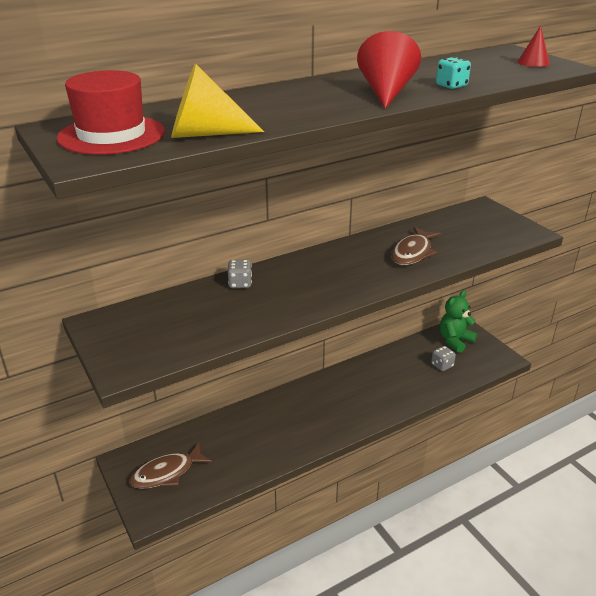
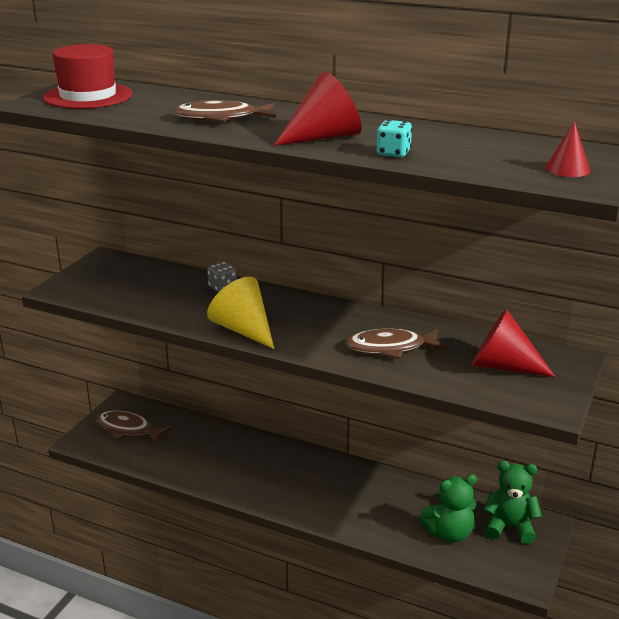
camera: 55 degrees right, 5 degrees down
yellow cone [172,63,264,138] -> yellow cone moved to [207,277,274,349]
grey dice [431,346,456,371] -> green teddy bear [420,474,477,542]
none -> brown fish [172,100,276,122]
none -> red cone [472,309,556,377]

